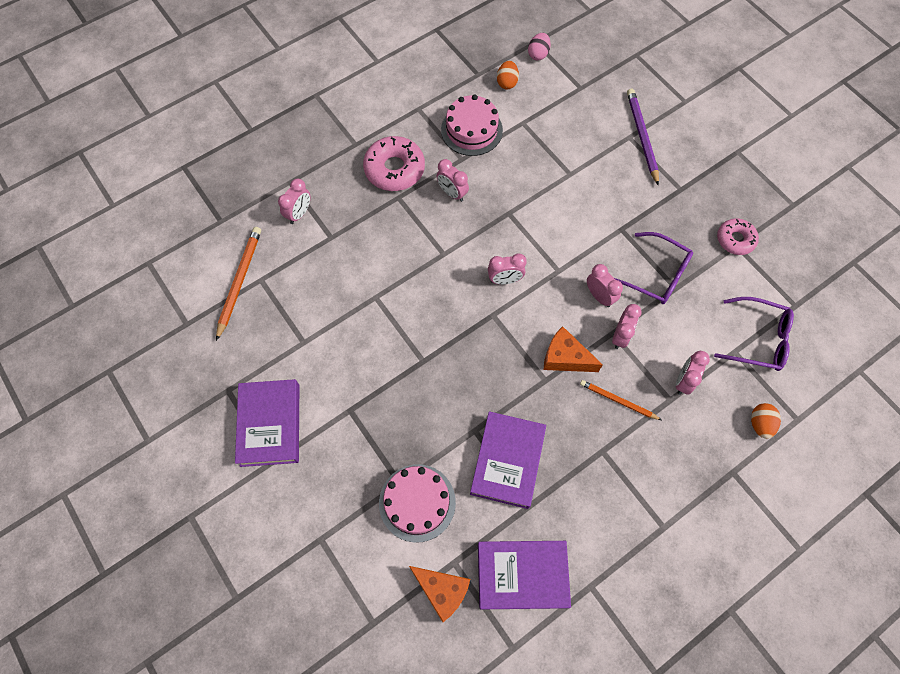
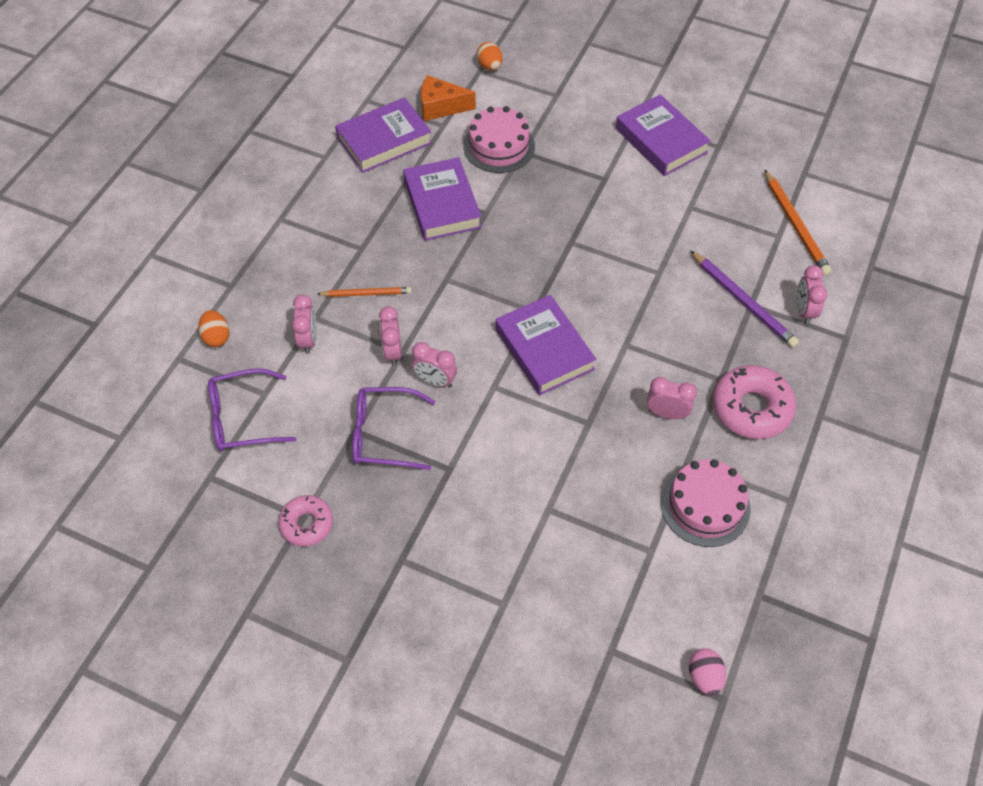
camera: 150 degrees right, 10 degrees down
pink clock [488,253,527,284] -> purple book [495,295,596,395]
orange egg [497,61,519,89] -> orange egg moved to [476,42,502,71]
orange cheese [544,326,603,372] -> none
purple pencil [627,89,659,186] -> purple pencil moved to [690,250,799,348]

